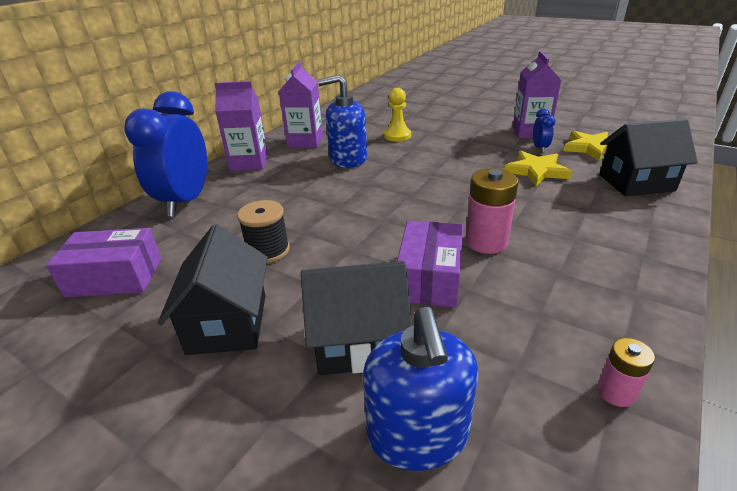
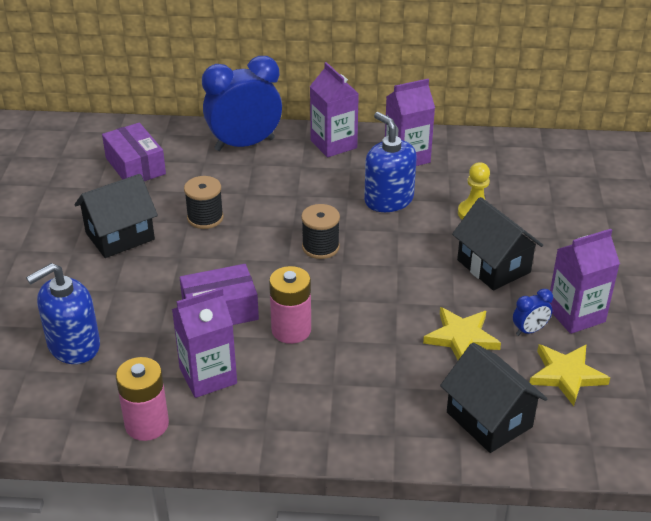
camera: 60 degrees right, 5 degrees up
black house [301,261,412,375] -> black house moved to [452,197,543,290]
pink battery [597,338,655,407] -> pink battery [116,357,169,441], size x1.75
none -> purple carton [172,288,237,398]
none -> black spool [301,204,340,259]

